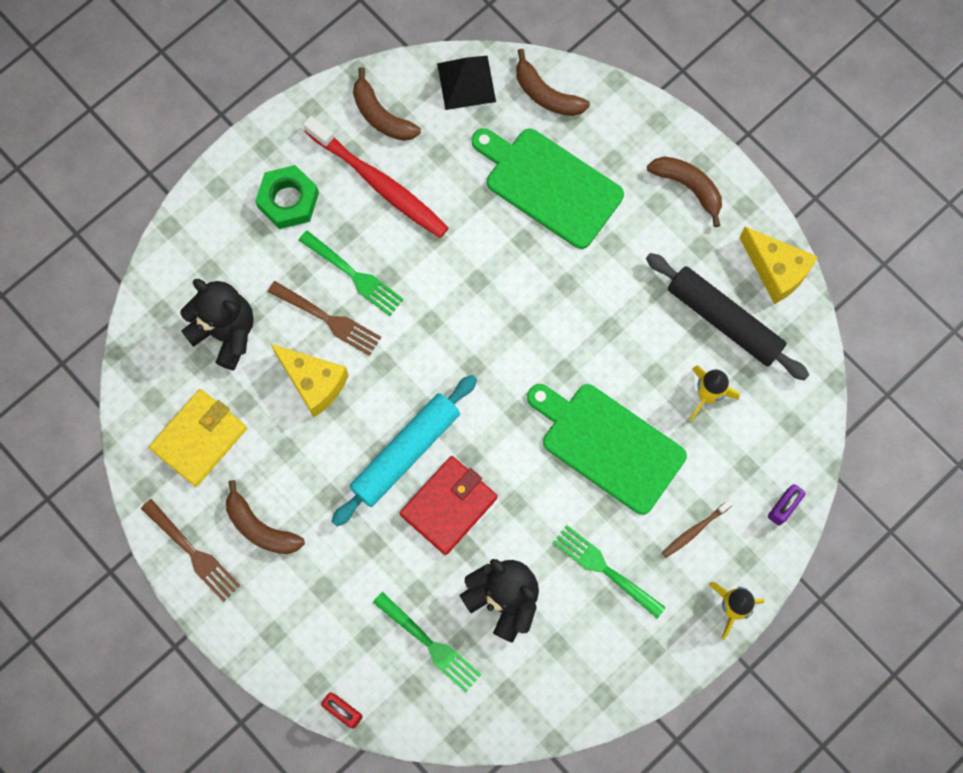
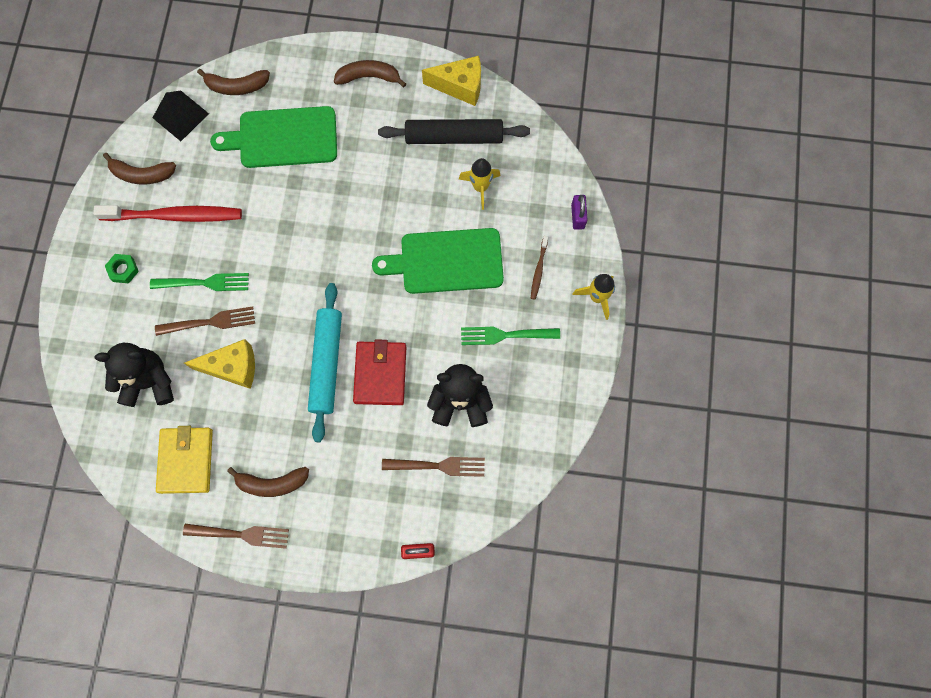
camera: 40 degrees left, 0 degrees up
green nut [255,165,319,229] -> green nut [105,254,139,283], size x0.61
green fork [373,592,481,692] -> brown fork [382,457,485,477]

